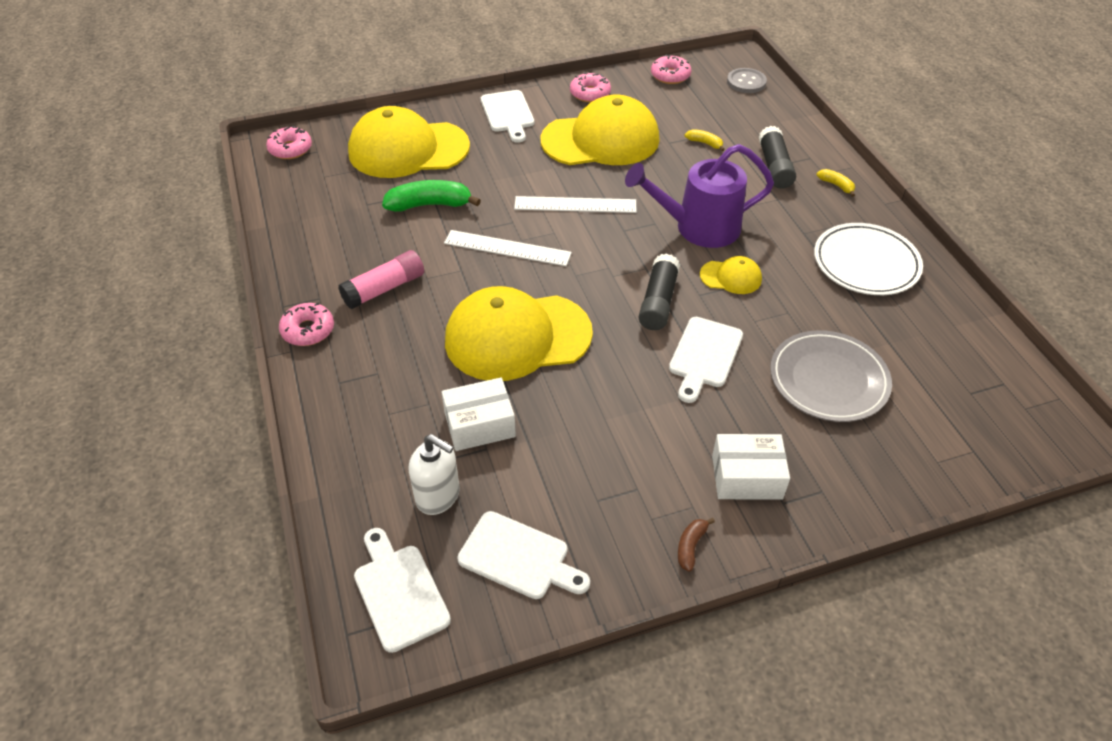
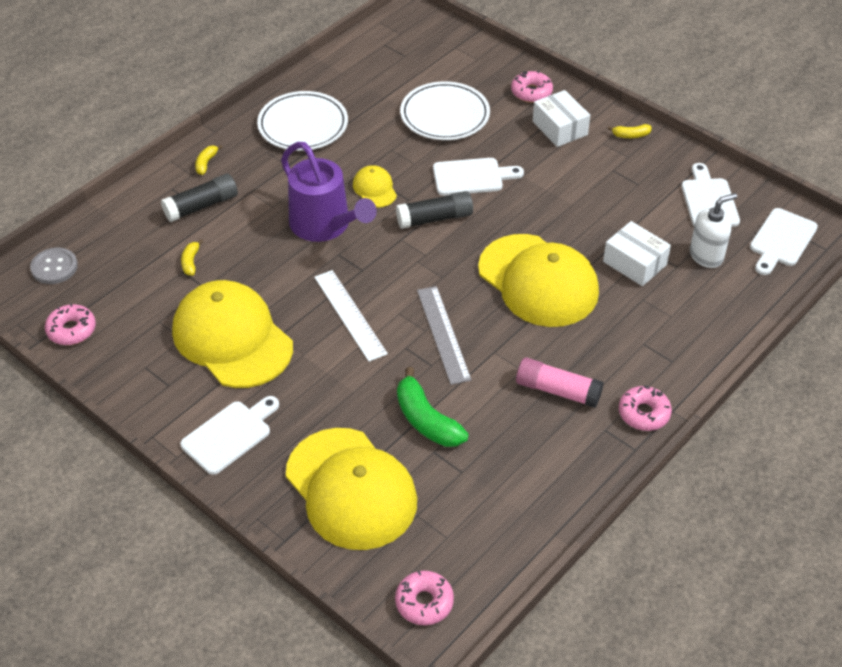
camera: 120 degrees left, 0 degrees up
white soap dispenser [409,434,460,515] -> white soap dispenser turned 60 degrees clockwise [690,193,737,268]
white ruler [444,230,572,266] -> grey ruler [417,286,471,385]
pink donut [570,72,611,103] -> pink donut moved to [511,71,553,103]
brown banana [678,518,715,572] -> yellow banana [608,124,652,138]
grey plate [770,330,892,422] -> white plate [400,81,490,140]

